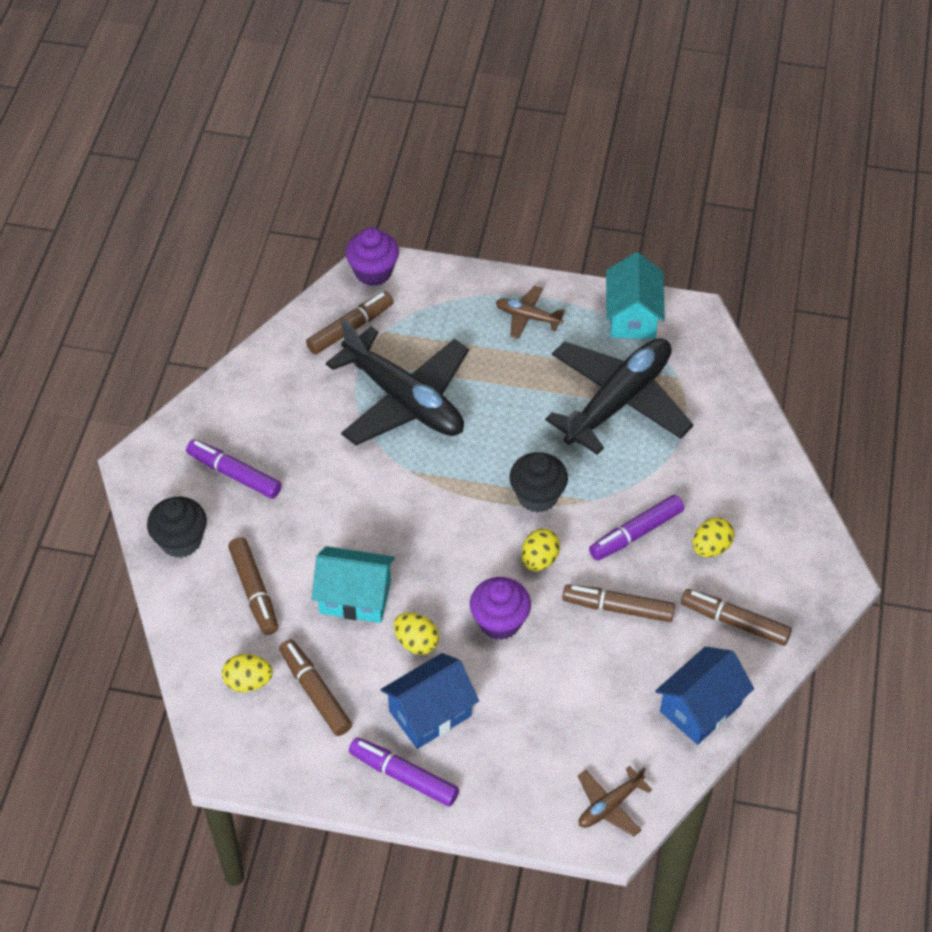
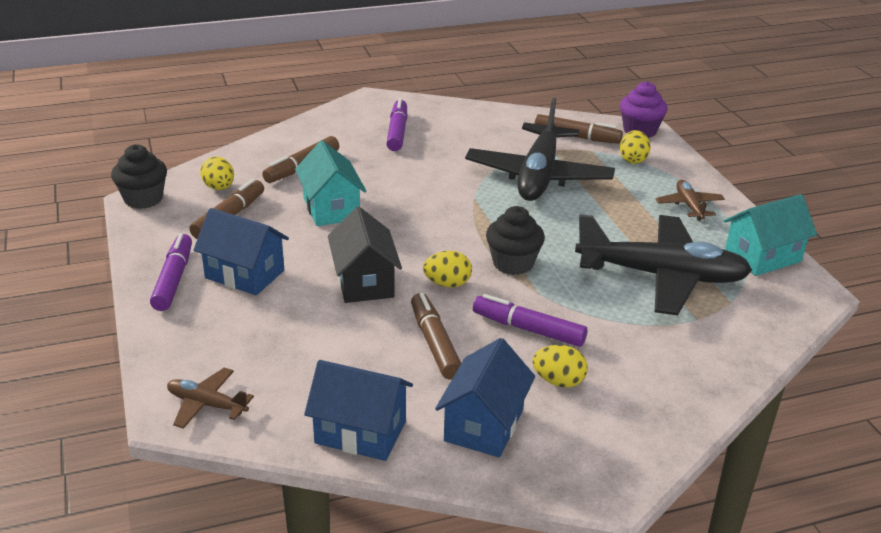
camera: 60 degrees right, 20 degrees down
black cupcake [147,497,207,558] -> black cupcake moved to [111,144,167,209]
yellow egg [394,613,439,655] -> yellow egg moved to [620,130,650,164]
purple cupcake [470,577,531,640] -> black house [328,207,402,303]
brown marker [681,589,792,646] -> blue house [435,338,535,457]

